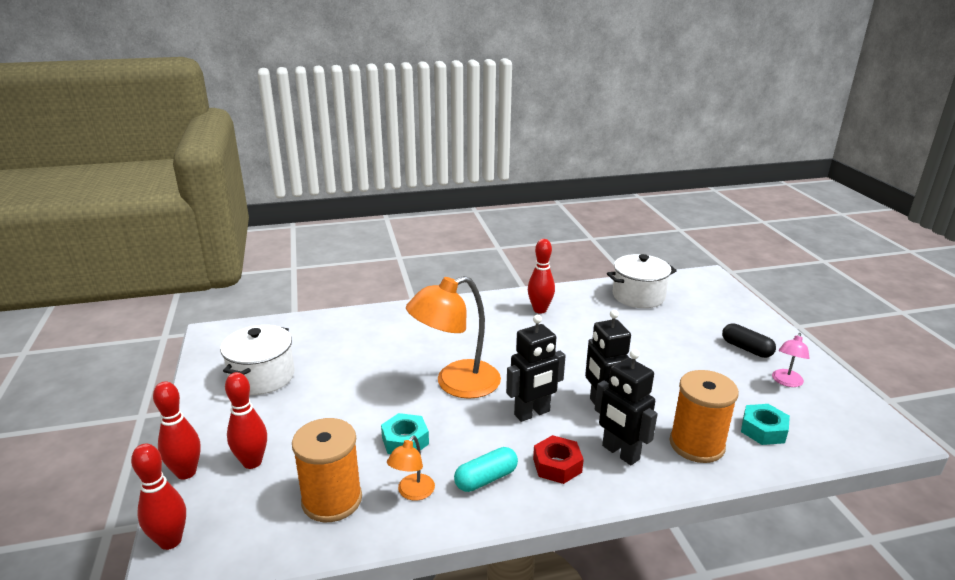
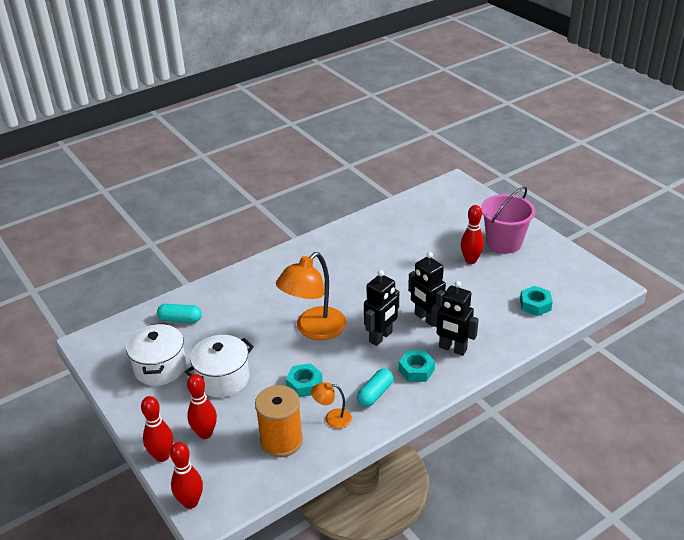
camera: 20 degrees left, 10 degrees up
orange lamp [387,435,435,501] -> orange lamp turned 90 degrees clockwise [311,382,352,429]
red bowling pin [528,239,555,314] -> red bowling pin moved to [461,205,484,264]
red nut [533,435,584,484] -> turquoise nut [399,350,435,382]
white pot [607,254,677,308] -> white pot moved to [185,335,254,398]
orange spool [670,370,739,463] -> none
black capsule [722,323,776,358] -> pink bucket [481,186,535,253]
pink lamp [772,333,809,387] -> none
none -> turquoise capsule [157,304,202,323]

